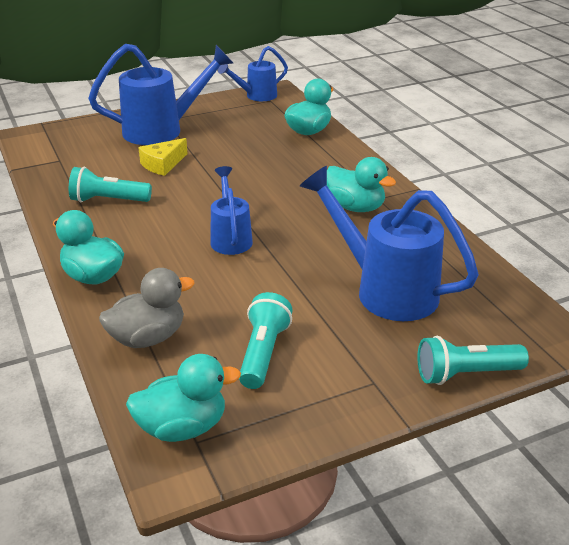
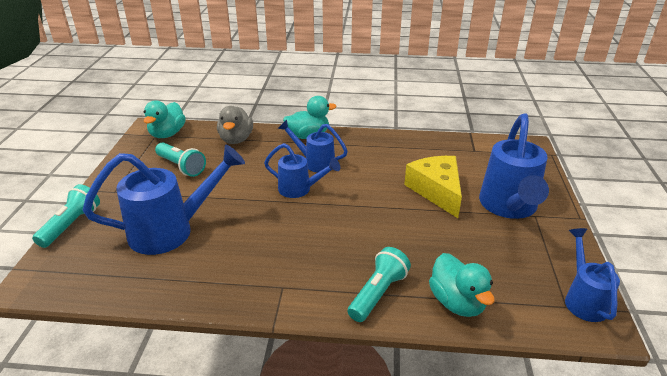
camera: 120 degrees right, 0 degrees up
turquoise flashlight [69,167,152,202] -> turquoise flashlight moved to [347,247,411,322]
yellow cheese [138,138,188,176] -> yellow cheese [404,156,462,218], size x1.59
turquoise duck [327,157,396,212] -> none
none -> blue watering can [278,120,348,173]

